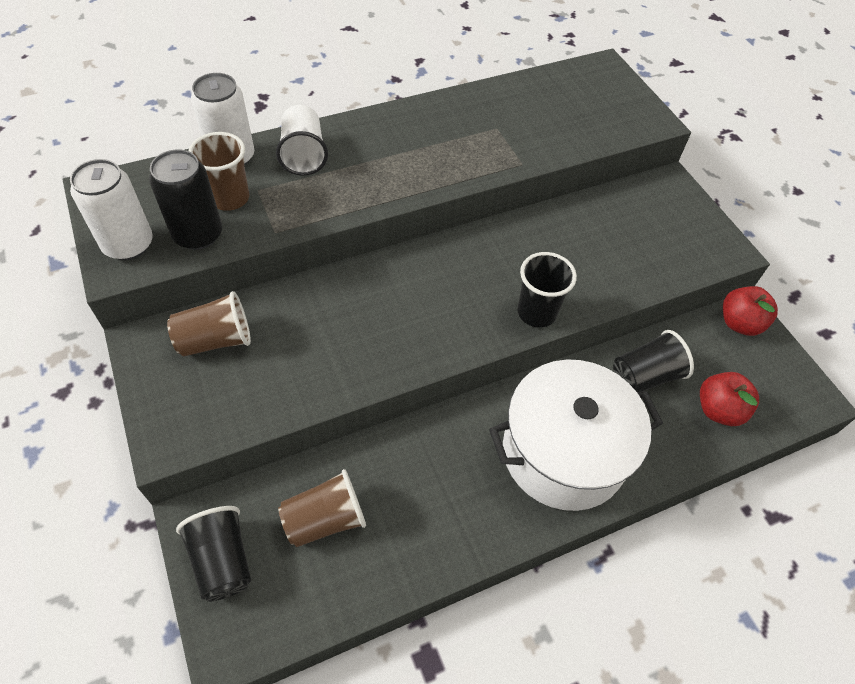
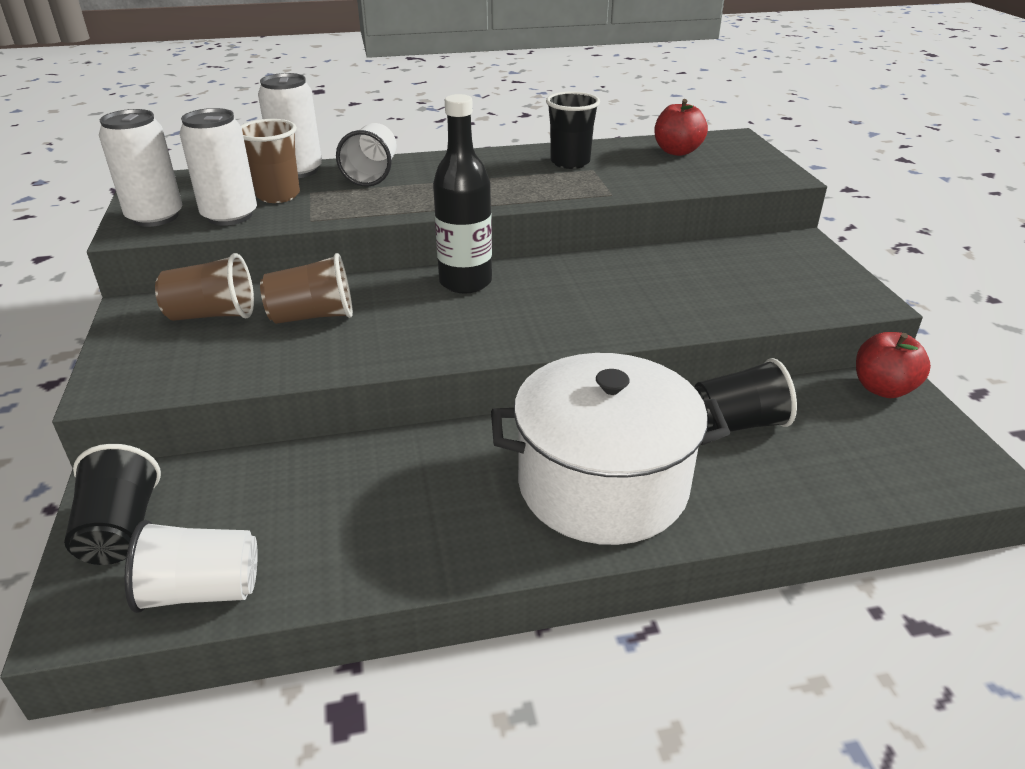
camera: 15 degrees right, 20 degrees down
black can [149,149,222,250] -> white can [180,108,257,226]
brown cup [278,469,366,547] -> brown cup moved to [260,253,353,324]
black cup [517,252,577,327] -> black cup moved to [546,91,600,169]
red apple [700,372,759,426] -> red apple moved to [654,99,708,156]
none -> white cup [124,520,258,613]
none -> black bottle [433,94,492,293]

